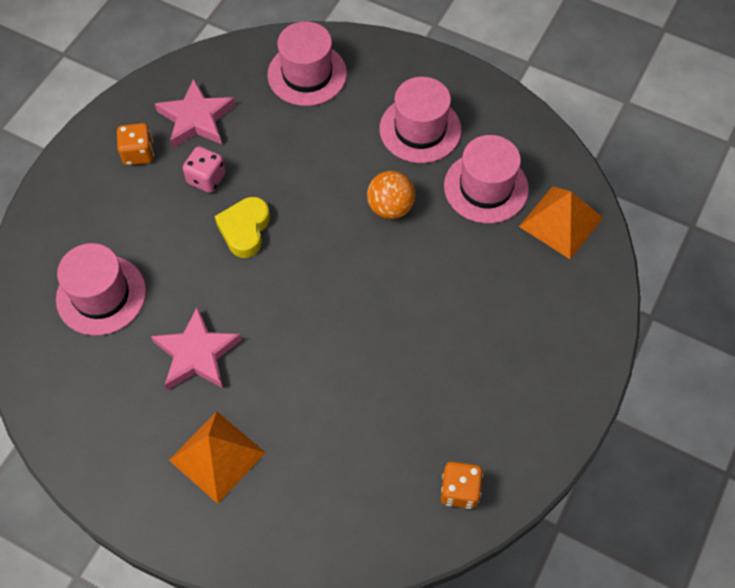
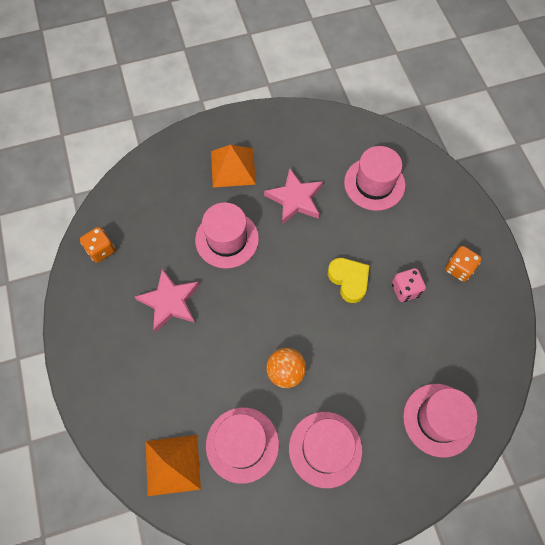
camera: 135 degrees right, 5 degrees up
pink star [155,79,235,148] -> pink star moved to [135,268,199,332]
none -> pink hat [195,202,259,269]

